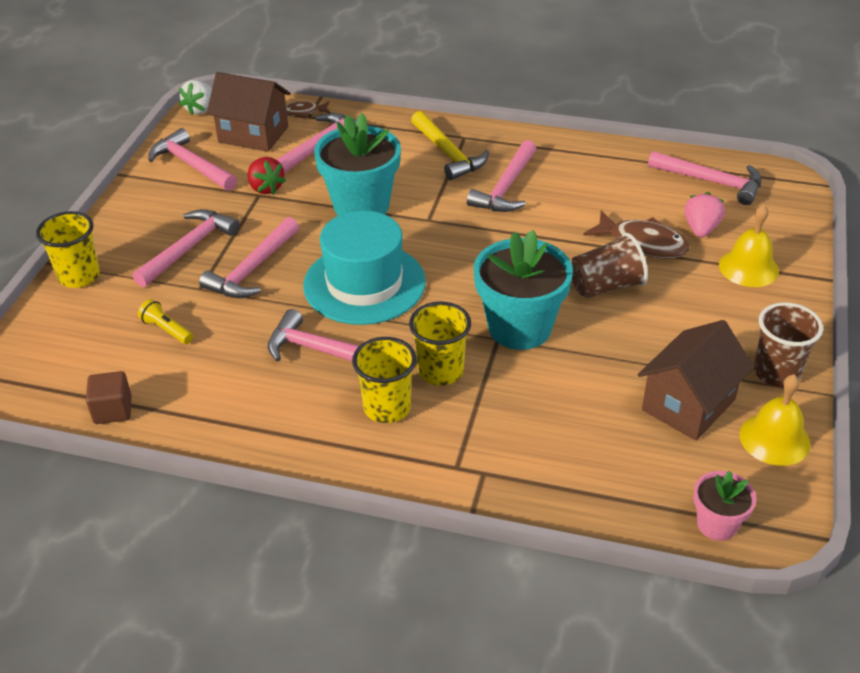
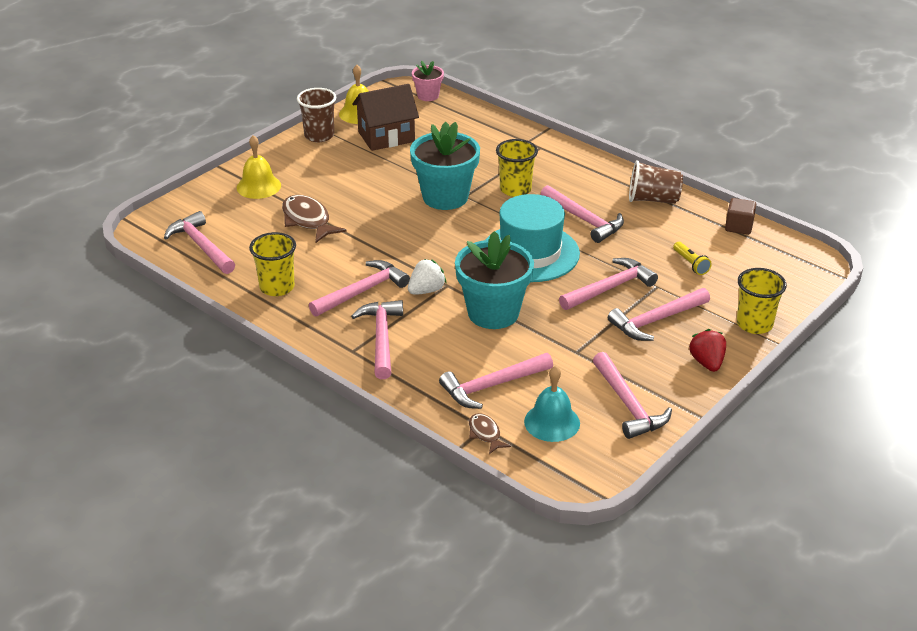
camera: 155 degrees left, 5 degrees down
white strawberry [179,80,212,115] -> white strawberry moved to [408,259,446,295]
brown house [207,72,291,152] -> turquoise bell [524,366,580,442]
red strawberry [248,157,286,194] -> red strawberry moved to [689,329,726,372]
brown fish [286,101,331,119] -> brown fish turned 135 degrees counterclockwise [469,413,511,454]
yellow cup [352,337,416,423] -> yellow cup moved to [249,232,296,296]
yellow hammer [411,111,489,180] -> pink hammer [351,300,403,379]
brown cup [571,233,648,298] -> brown cup moved to [629,160,683,204]
pink strawberry [685,192,725,237] -> none

